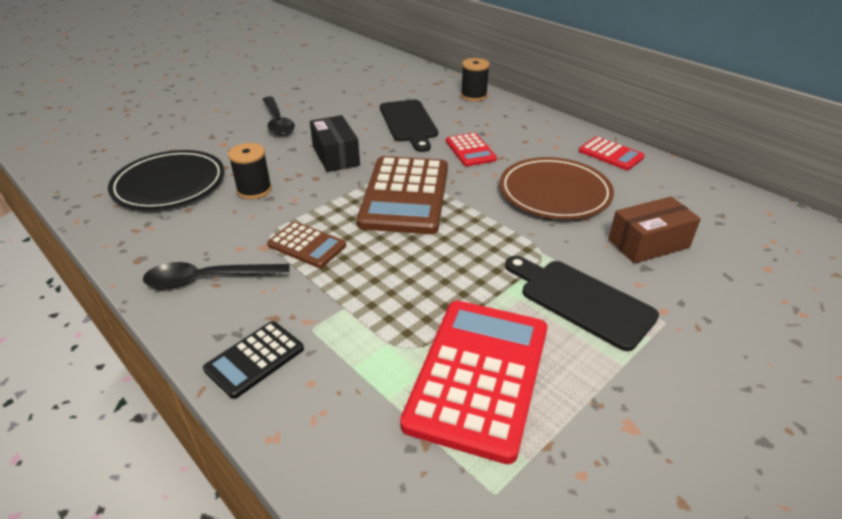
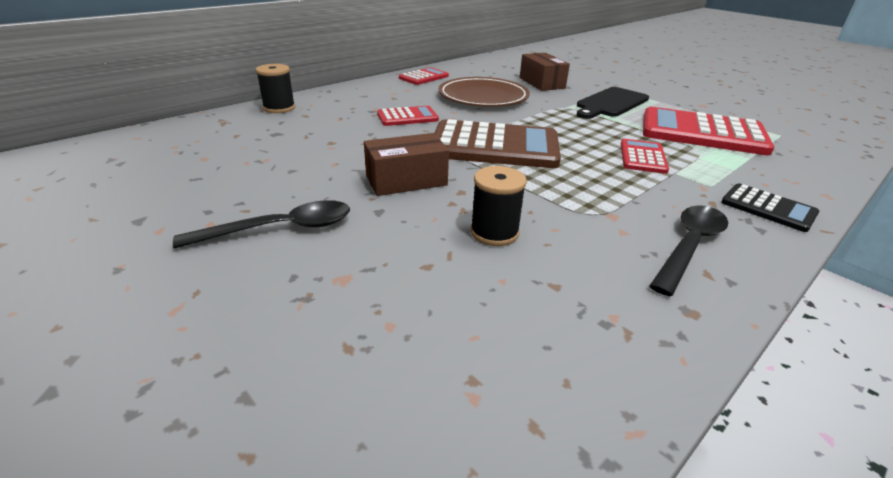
camera: 90 degrees left, 5 degrees down
black plate [108,150,225,210] -> none
black spoon [143,262,290,289] -> black spoon turned 135 degrees counterclockwise [649,205,728,296]
brown calculator [267,221,346,268] -> none
black box [310,115,360,172] -> brown box [364,133,449,196]
black cutting board [380,100,438,152] -> none
none -> red calculator [621,139,669,174]

